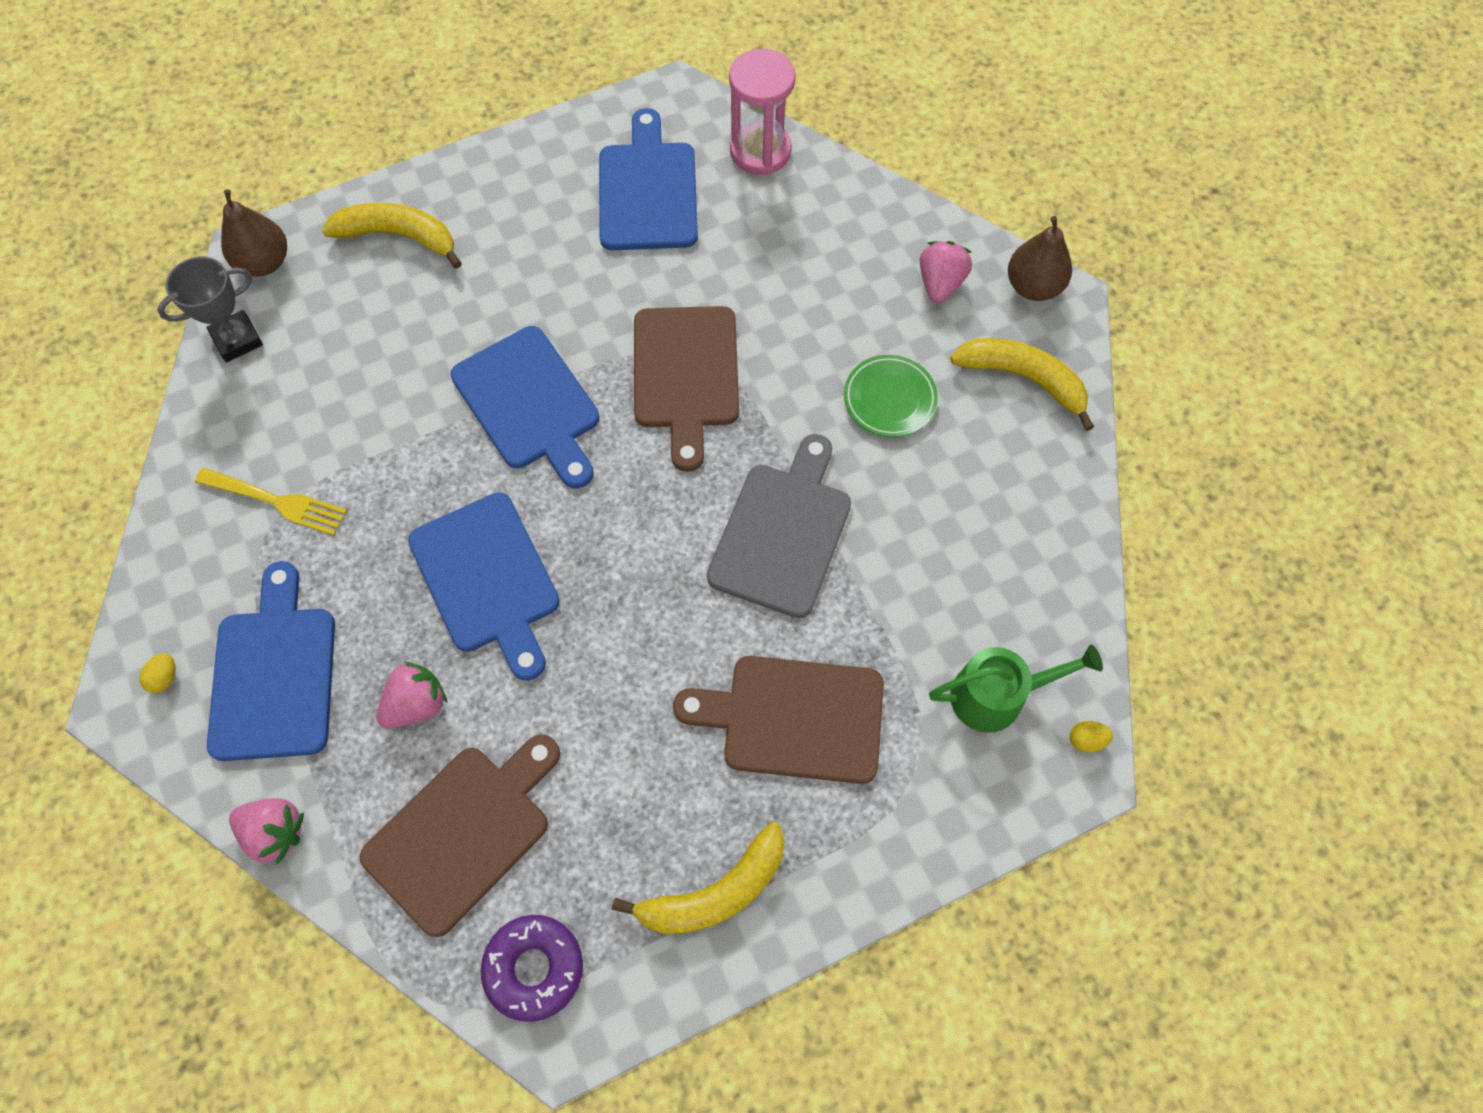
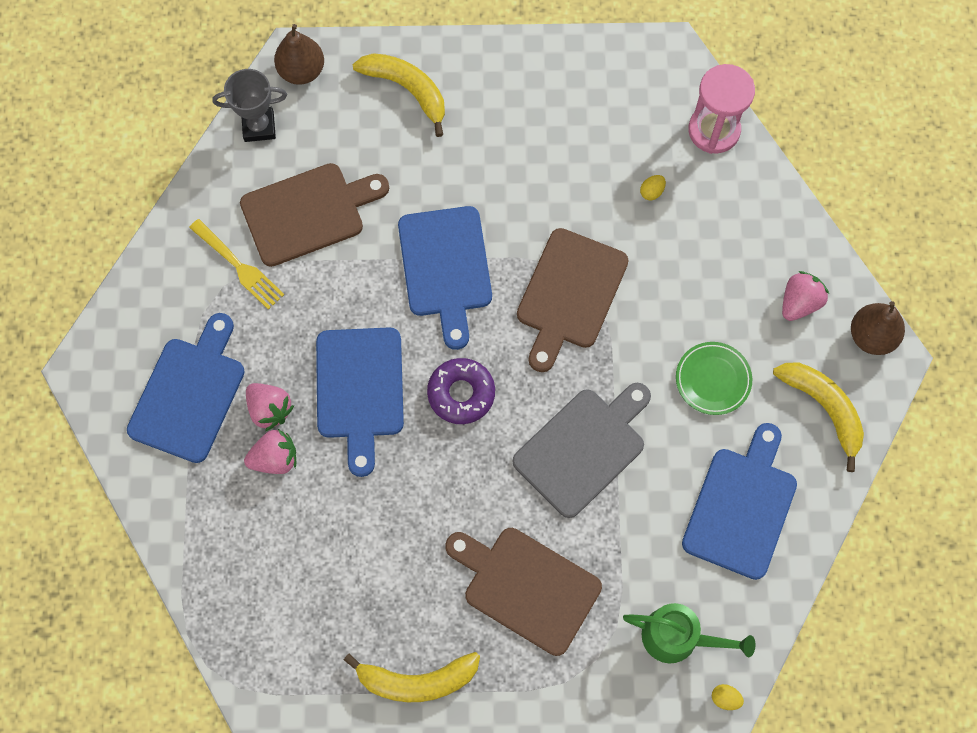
camera: 25 degrees right, 5 degrees up
yellow egg [139,653,176,693] -> yellow egg moved to [640,175,666,200]
pink strawberry [229,798,304,864] -> pink strawberry moved to [246,383,294,431]
brown cutting board [360,734,560,937] -> brown cutting board moved to [240,163,389,267]
purple donut [481,915,583,1022] -> purple donut moved to [427,358,495,424]
blue cutting board [599,108,698,250] -> blue cutting board moved to [682,423,797,580]

